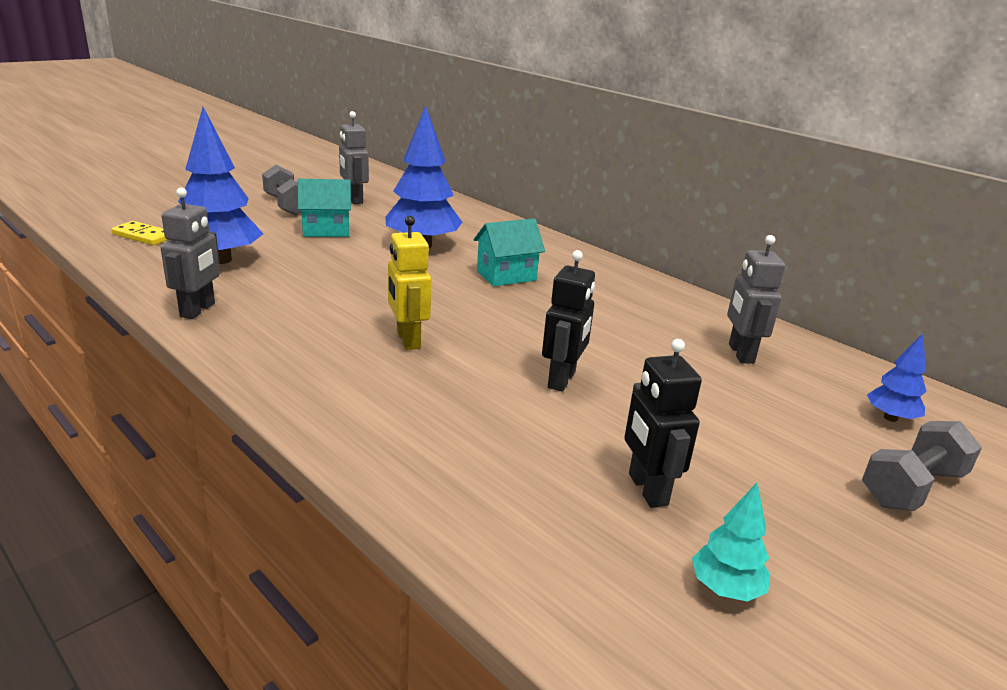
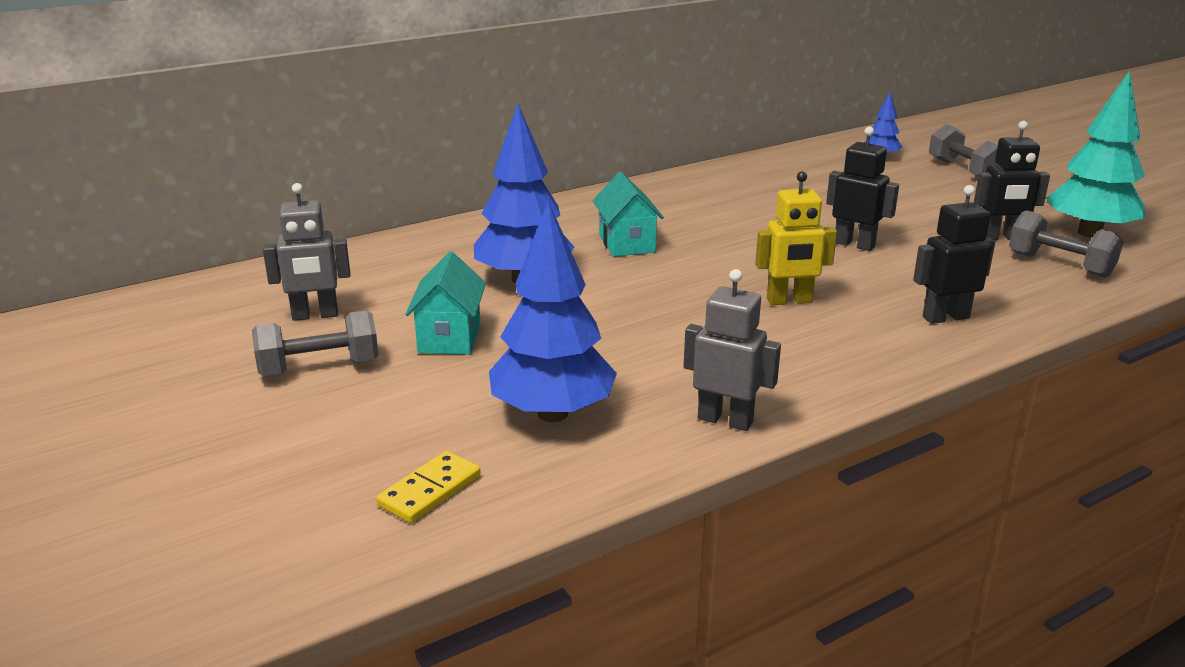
camera: 75 degrees left, 0 degrees up
turquoise tree [692,482,770,602] -> turquoise tree [1046,70,1145,238], size x2.03
grey robot [727,235,785,364] -> none
none -> black robot [913,185,995,324]
none -> grey dumbbell [1009,210,1123,278]

